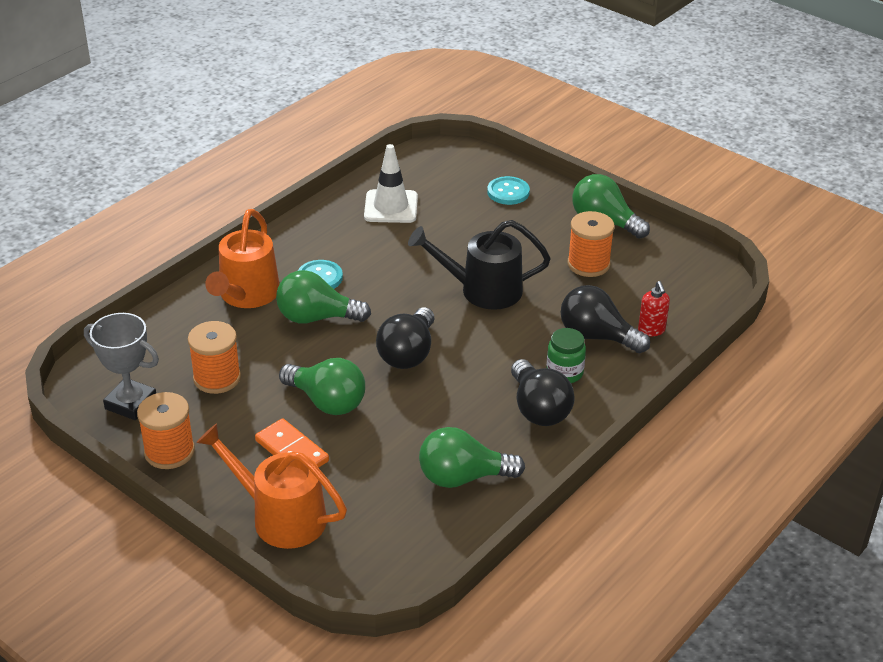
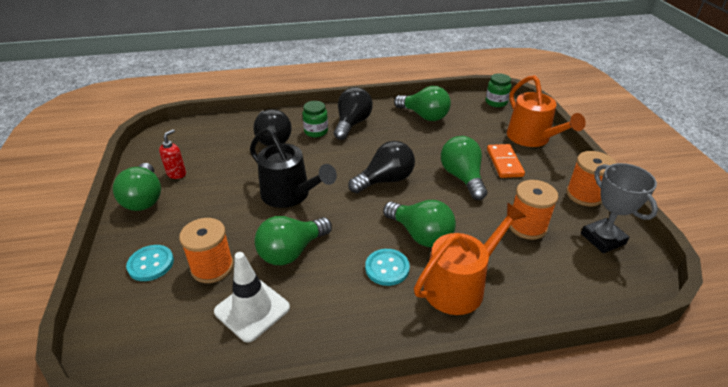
camera: 140 degrees left, 0 degrees up
orange spool [568,211,614,277] -> orange spool moved to [179,218,234,283]
red soap dispenser [638,281,670,336] -> red soap dispenser moved to [159,129,186,179]
none -> green light bulb [254,216,332,265]
none -> green jar [485,73,511,107]

